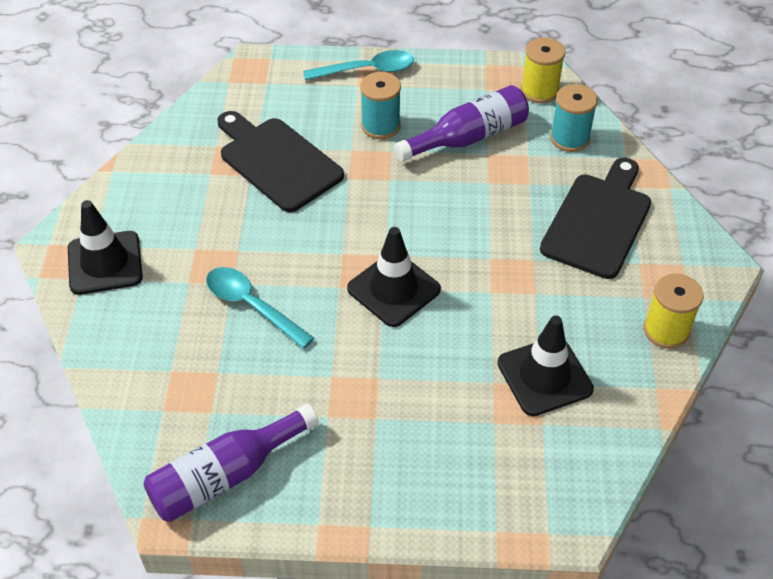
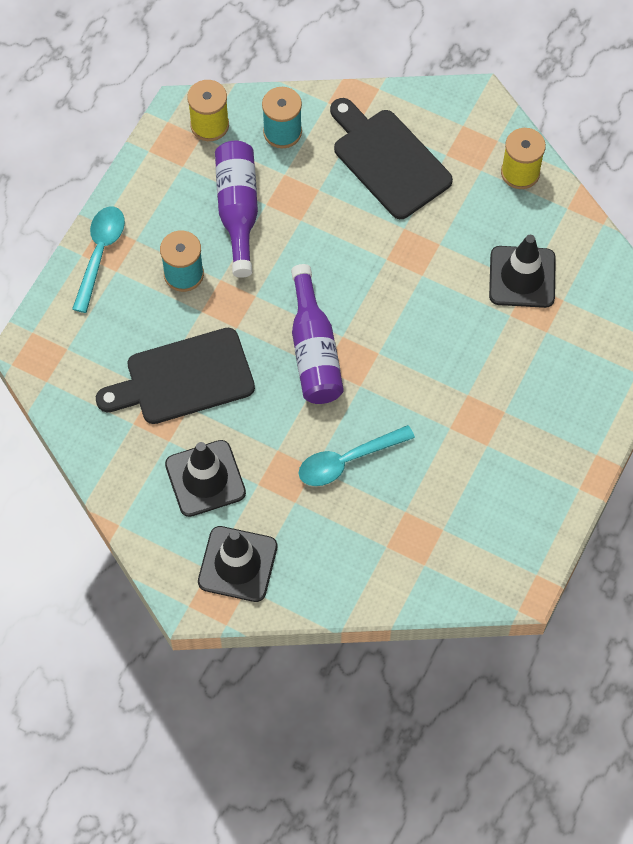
camera: 65 degrees left, 15 degrees up
purple bottle [144,403,319,522] -> purple bottle moved to [291,264,344,404]
black traffic cone [347,227,441,327] -> black traffic cone moved to [165,440,246,517]

